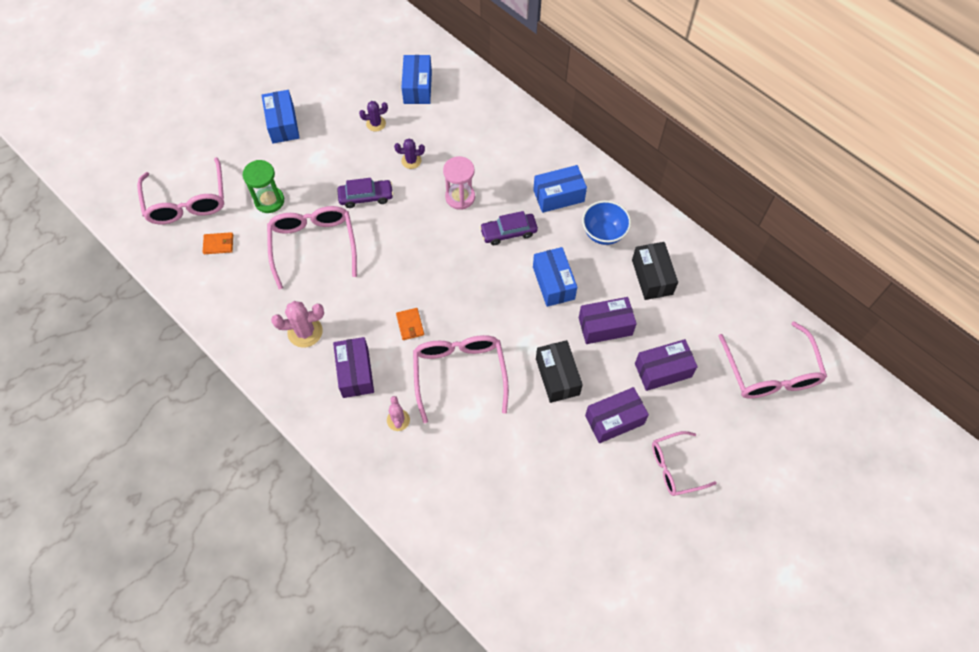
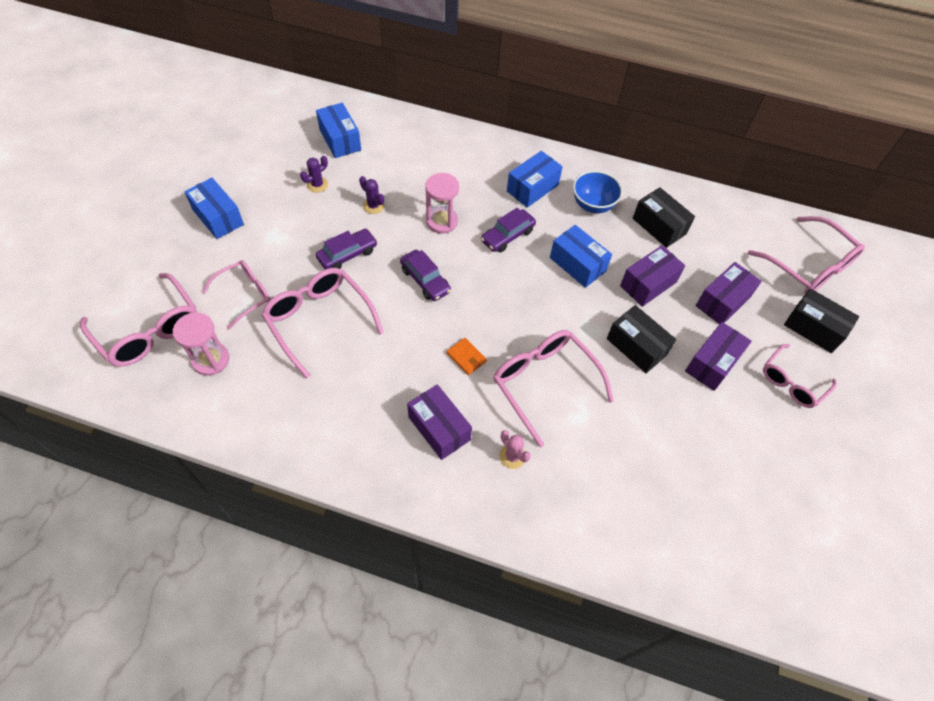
camera: 30 degrees left, 5 degrees down
orange wallet [203,232,233,254] -> pink hourglass [173,312,229,376]
green hourglass [243,160,284,213] -> pink glasses [202,260,271,329]
pink cactus [271,301,324,348] -> none
purple cactus [394,139,425,169] -> purple cactus turned 75 degrees clockwise [359,176,385,214]
none -> purple car [400,250,451,301]
none -> black box [784,289,859,353]

